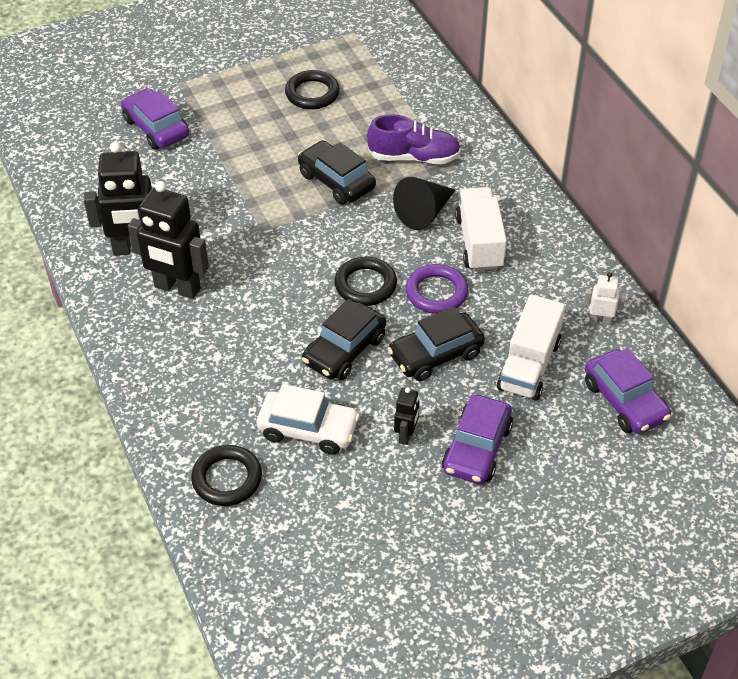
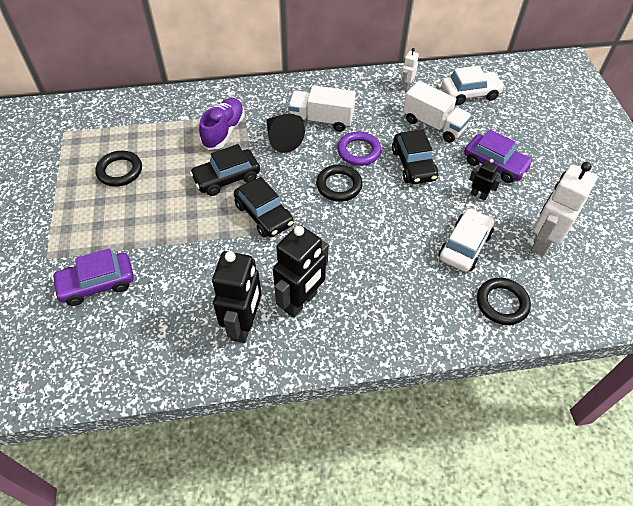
camera: 75 degrees left, 5 degrees up
black car [302,299,386,380] -> black car moved to [234,177,294,238]
purple car [585,348,671,434] -> white car [442,66,504,105]
none -> white robot [531,162,598,257]

